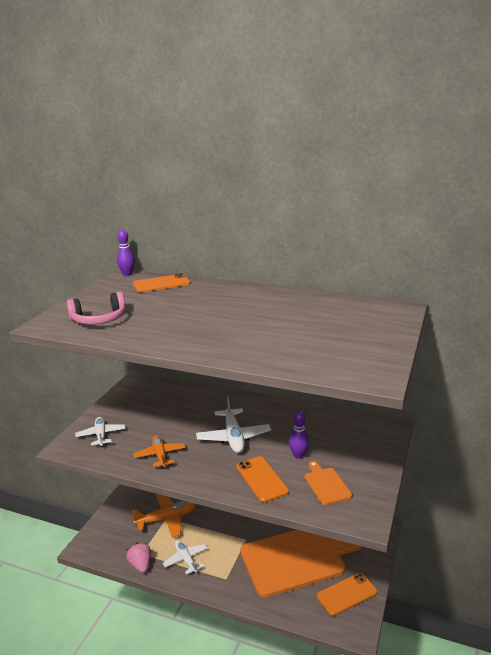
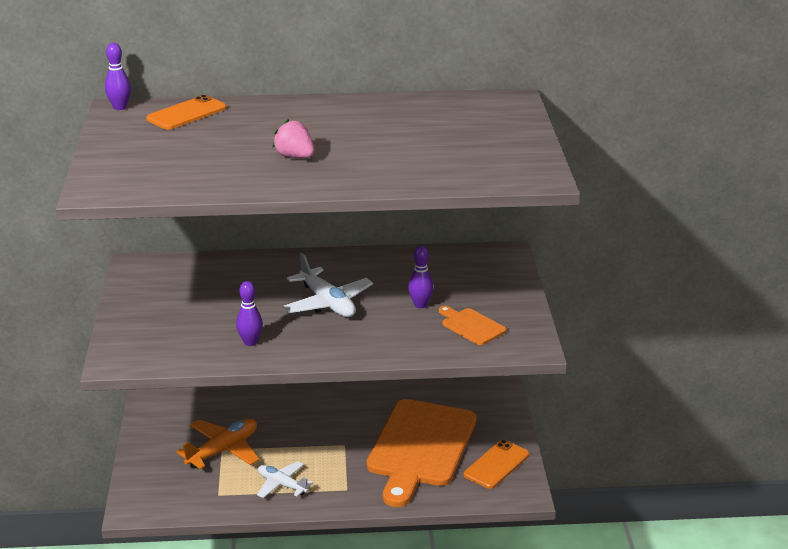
camera: 25 degrees left, 5 degrees up
pink headphones [67,292,126,325] -> none
white plane [75,417,125,447] -> none
pink strawberry [126,542,151,573] -> pink strawberry moved to [272,119,315,158]
orange plane [133,435,185,468] -> purple bowling pin [236,281,263,346]
orange phone [236,456,289,502] -> none
orange cutting board [240,530,362,598] -> orange cutting board turned 150 degrees clockwise [366,399,476,507]

